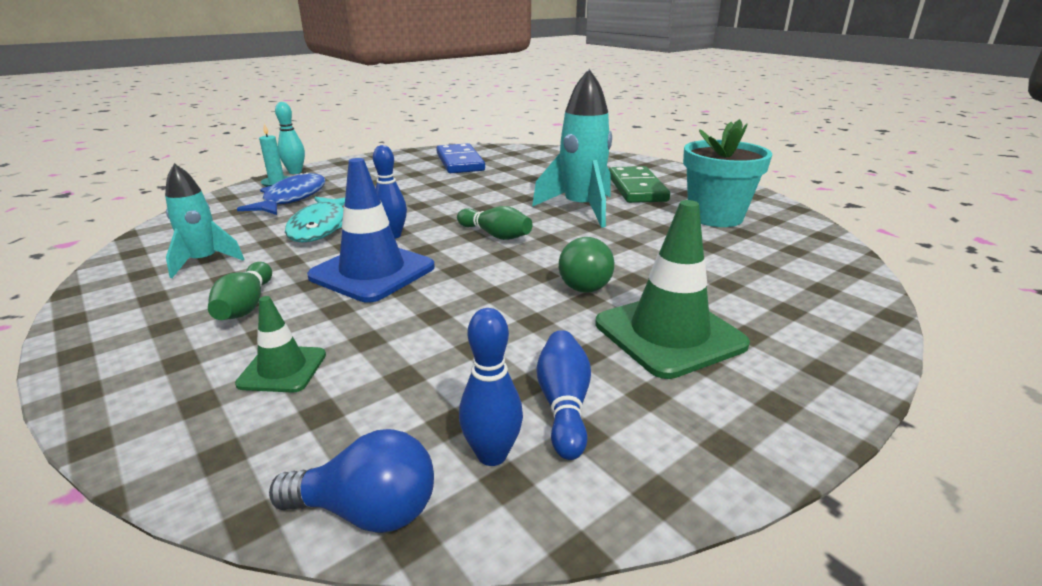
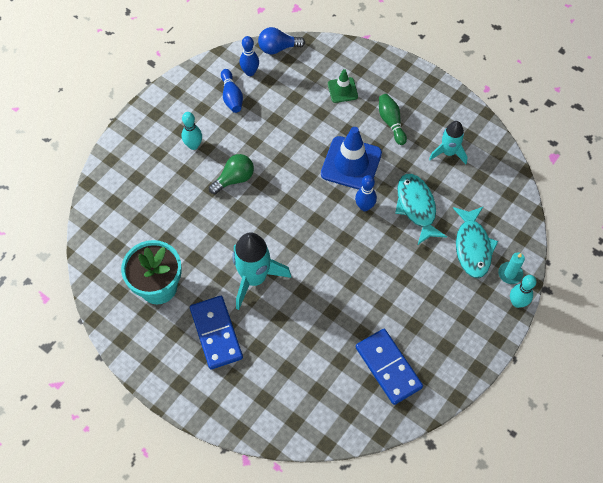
camera: 165 degrees right, 35 degrees up
blue fish [237,172,325,215] -> turquoise fish [453,206,498,278]
green bowling pin [457,206,532,240] -> none
green light bulb [559,237,614,293] -> green light bulb turned 45 degrees clockwise [209,154,254,194]
green traffic cone [595,200,750,379] -> turquoise bowling pin [182,112,202,150]
green domino [609,166,670,203] -> blue domino [190,296,243,370]

